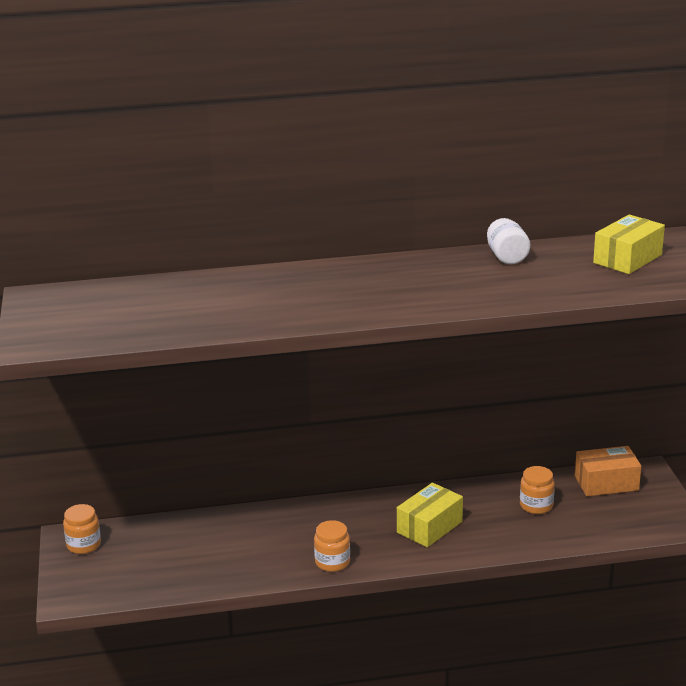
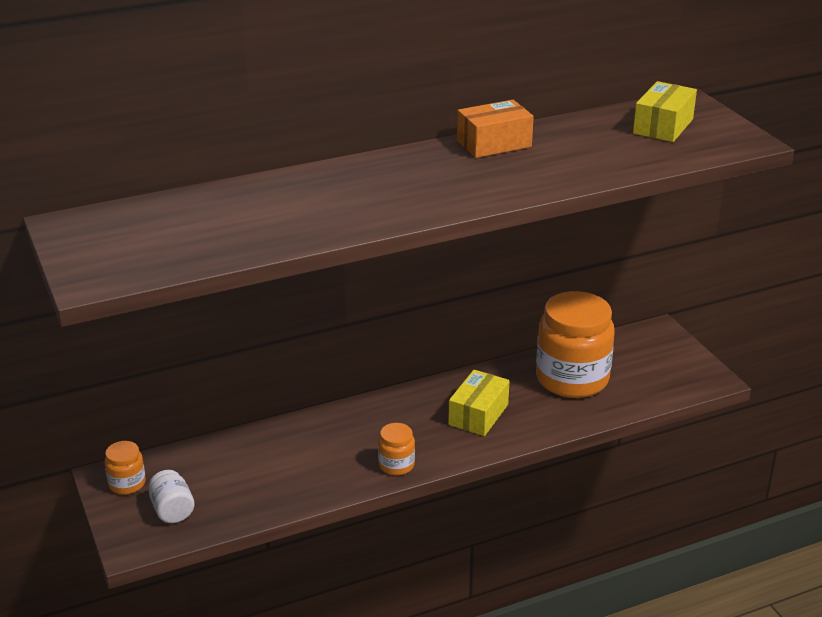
camera: 15 degrees left, 5 degrees up
white jar [487,218,530,264] -> white jar moved to [149,470,195,523]
orange jar [520,466,555,514] -> orange jar [536,291,615,398], size x2.21
orange box [575,446,641,496] -> orange box moved to [457,100,534,158]

